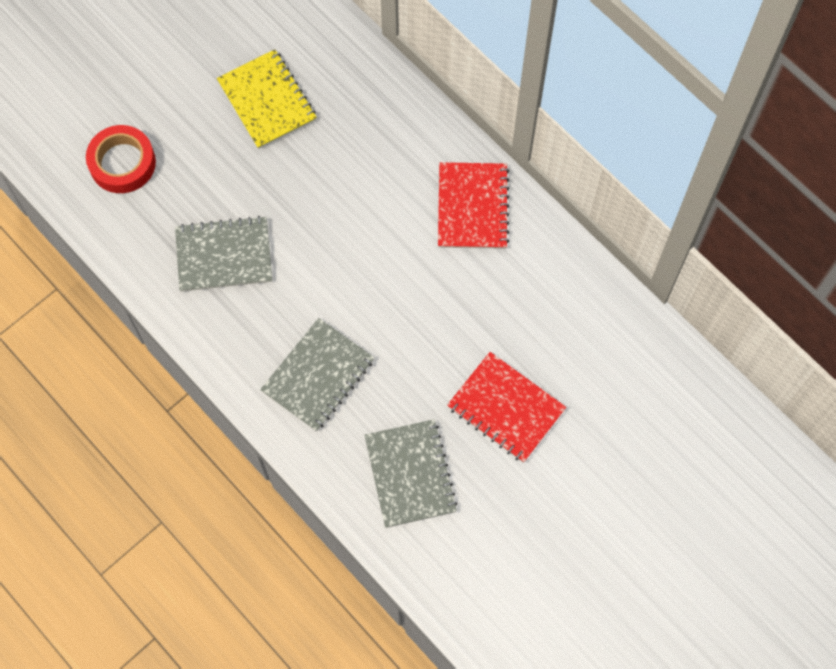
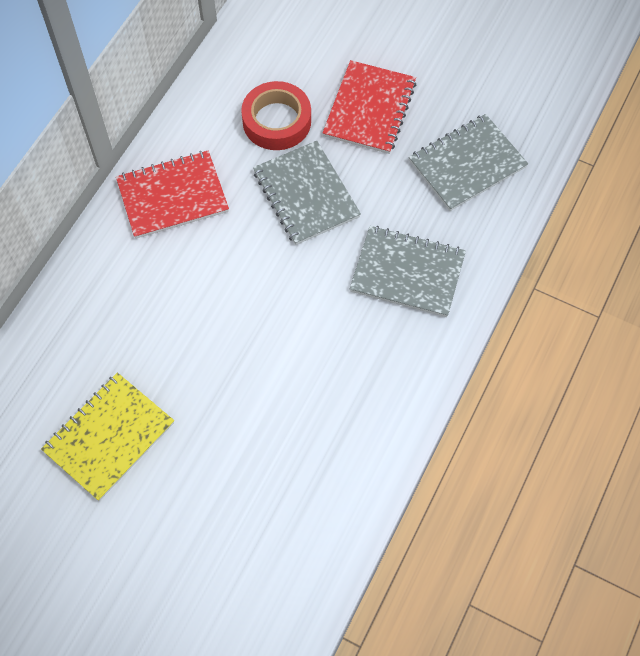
camera: 110 degrees left, 5 degrees down
red tape [86,125,156,193] -> red tape moved to [241,81,311,150]
grey notebook [175,216,272,292] -> grey notebook moved to [253,141,361,245]

